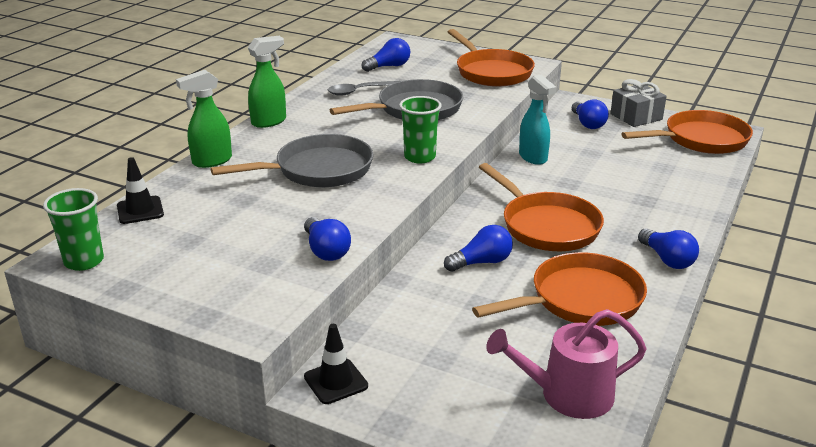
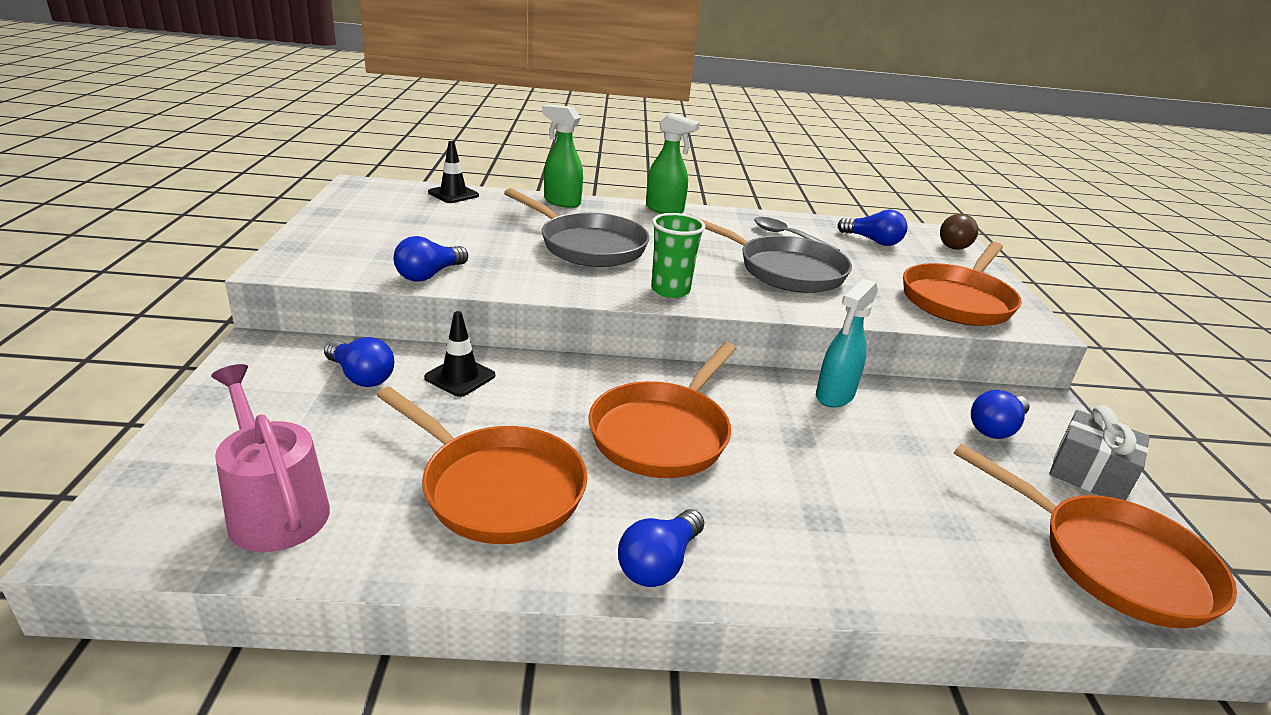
camera: 60 degrees right, 0 degrees up
green cup [43,188,104,271] -> none
black traffic cone [304,324,368,404] -> black traffic cone moved to [424,311,495,397]
blue light bulb [444,225,513,272] -> blue light bulb moved to [324,337,394,387]
none -> brown light bulb [940,214,978,250]

